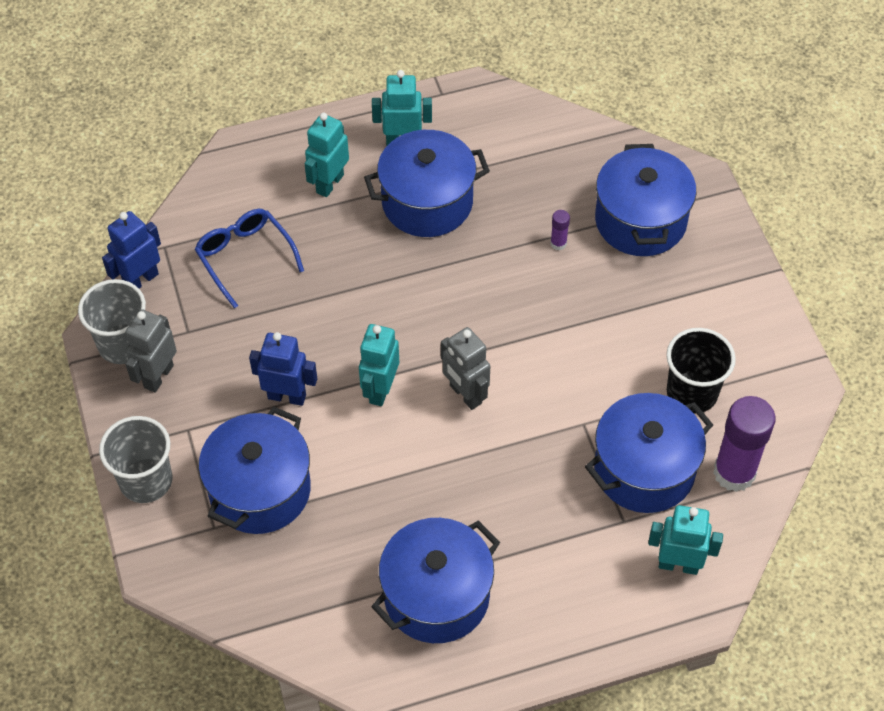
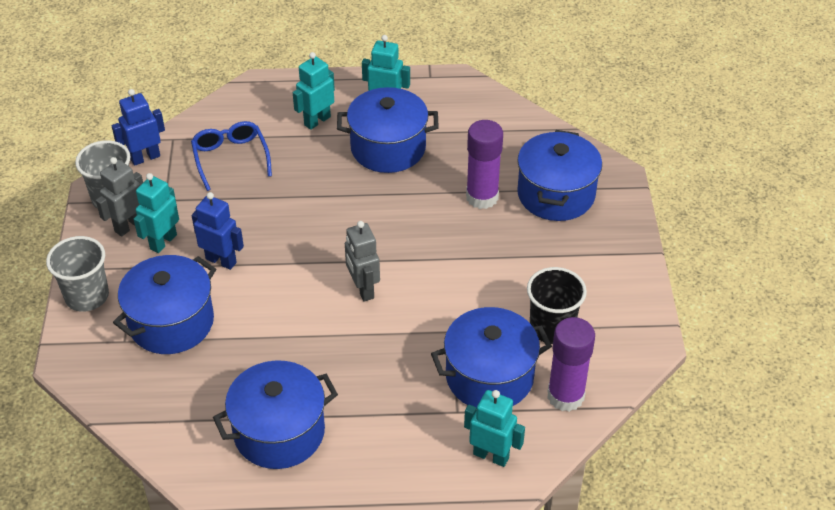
camera: 15 degrees right, 10 degrees down
turquoise robot [359,324,399,406] -> turquoise robot moved to [134,173,179,253]
purple glue stick [550,210,570,250] -> purple glue stick [466,120,503,209], size x2.35

